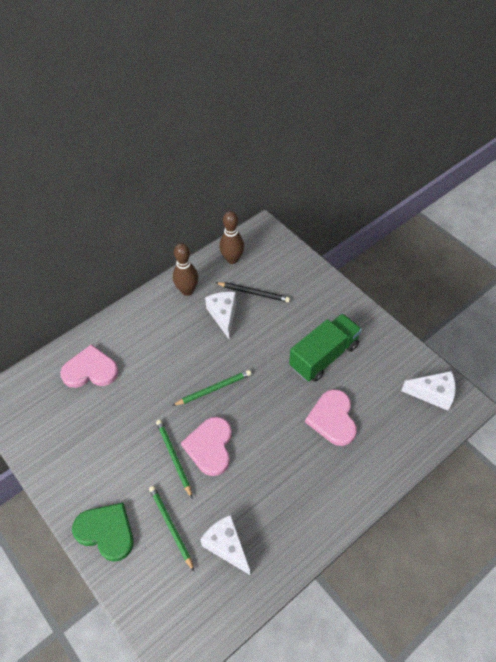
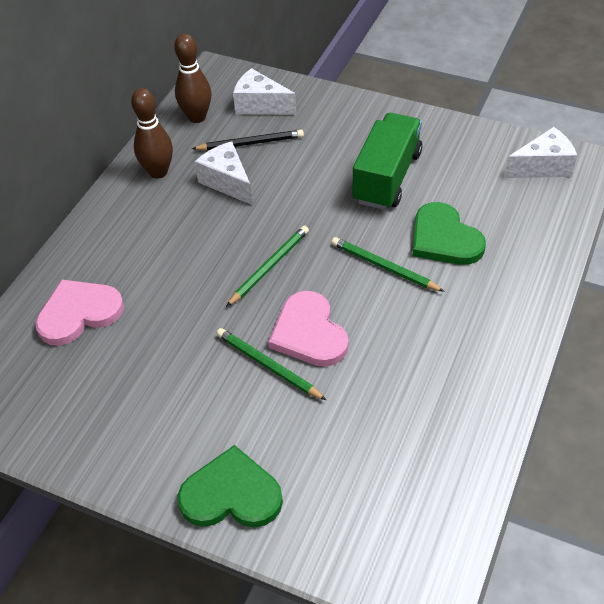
camera: 25 degrees left, 5 degrees down
green pencil [149,486,194,571] -> green pencil moved to [332,237,445,292]
white cheese [200,515,250,575] -> white cheese moved to [233,68,296,115]
pink heart [305,389,357,446] -> green heart [412,202,486,265]

